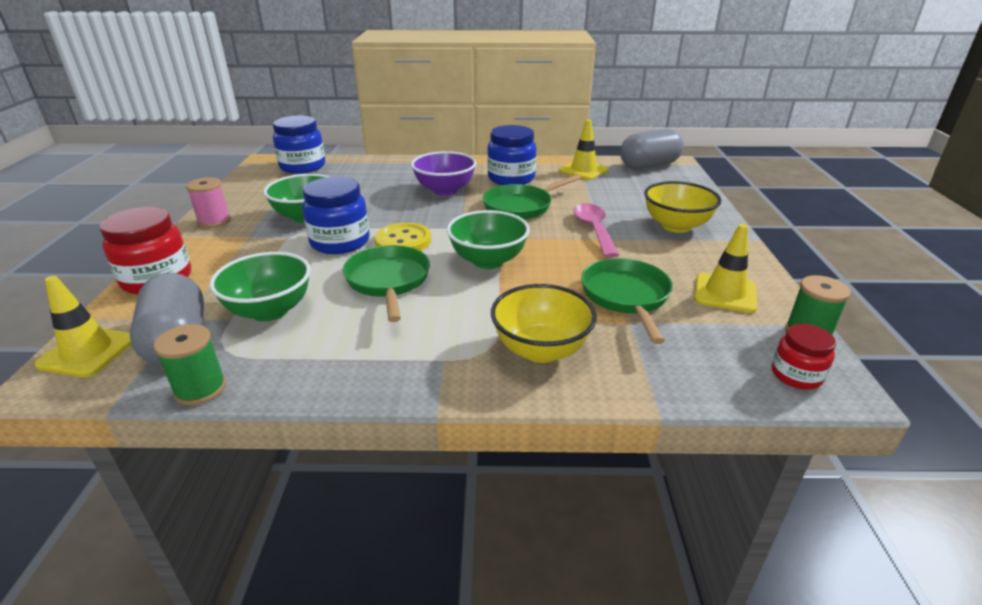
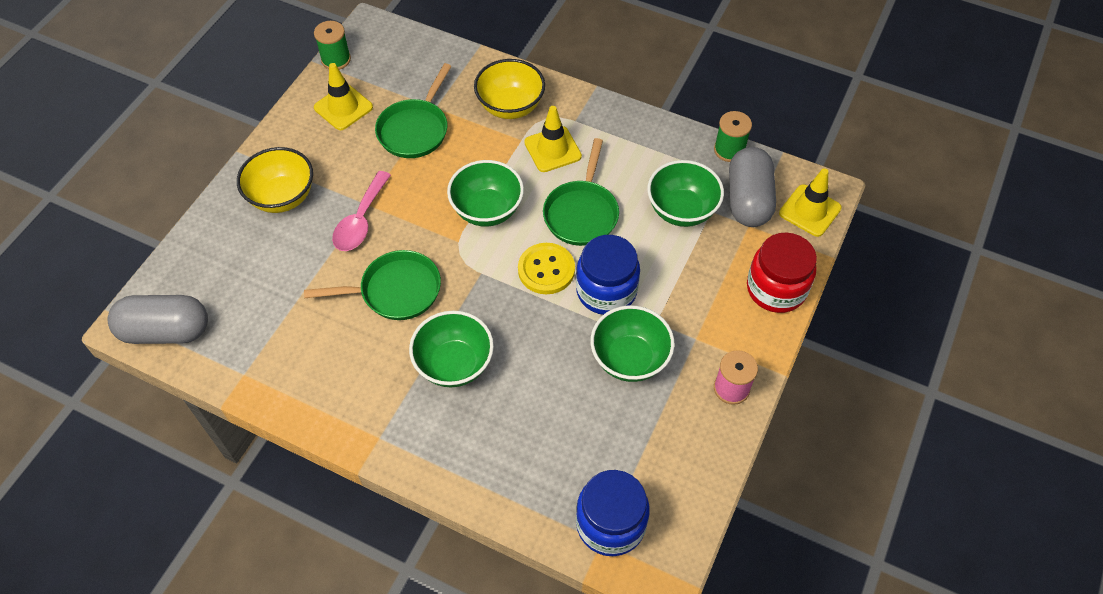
camera: 155 degrees left, 25 degrees up
purple bowl [411,151,476,196] -> green bowl [409,311,494,387]
blue jar [487,125,536,185] -> none
yellow traffic cone [559,119,609,180] -> yellow traffic cone moved to [524,106,582,172]
red jar [772,324,836,389] -> none

